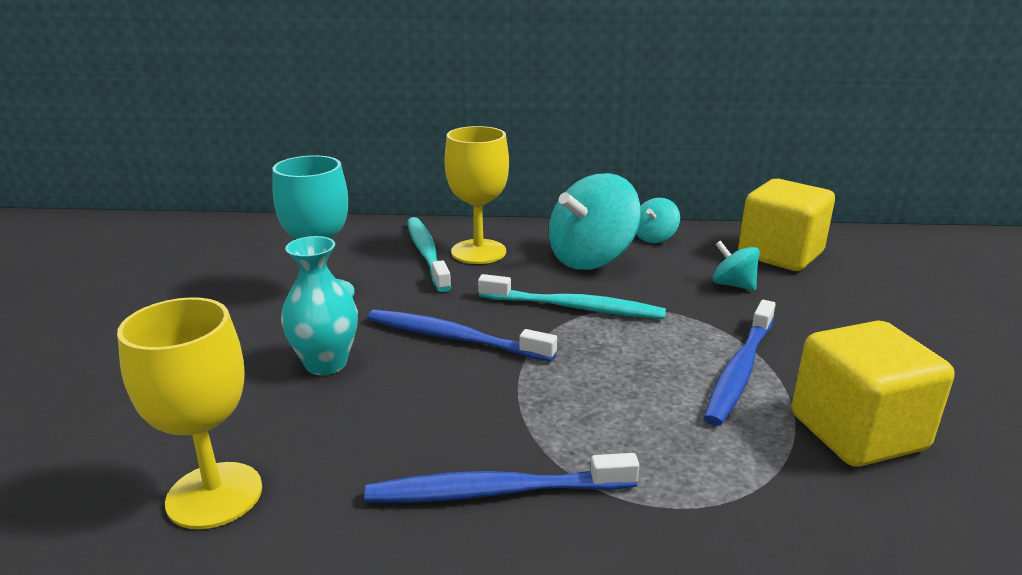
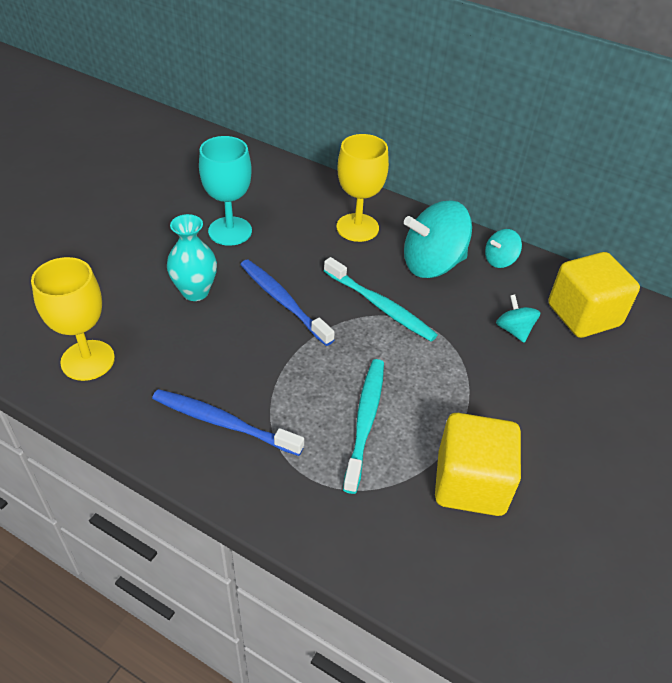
camera: 25 degrees right, 20 degrees up
turquoise toothbrush [407,217,452,292] -> turquoise toothbrush moved to [343,359,384,494]
blue toothbrush [704,300,776,426] -> none

